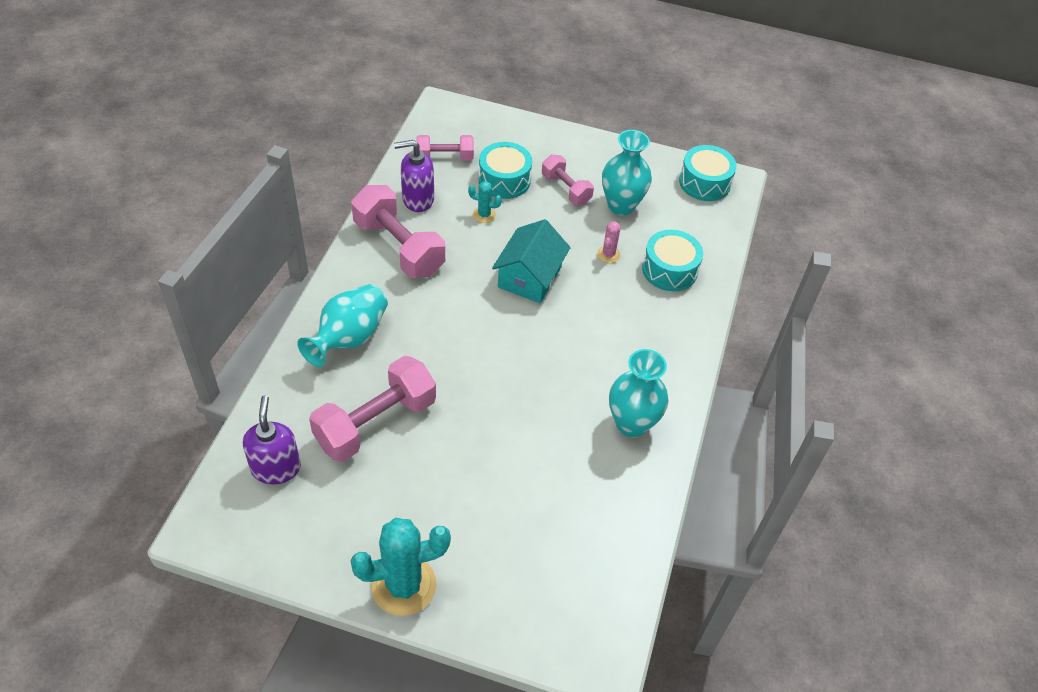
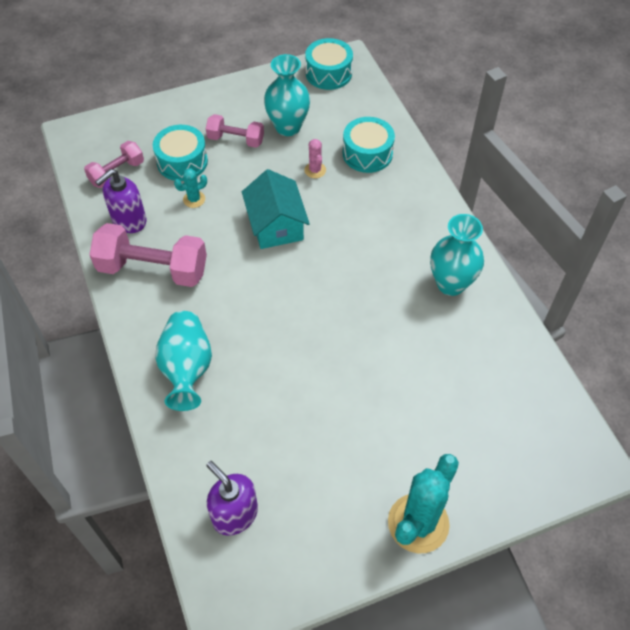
camera: 35 degrees left, 5 degrees up
pink dumbbell [309,356,436,462] -> none

